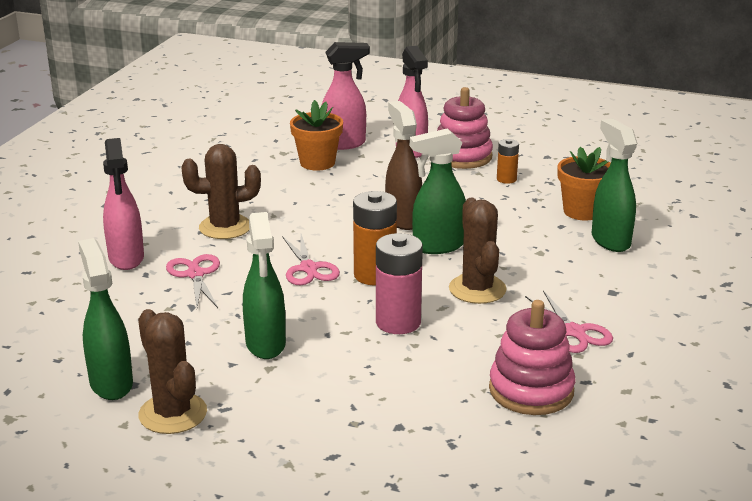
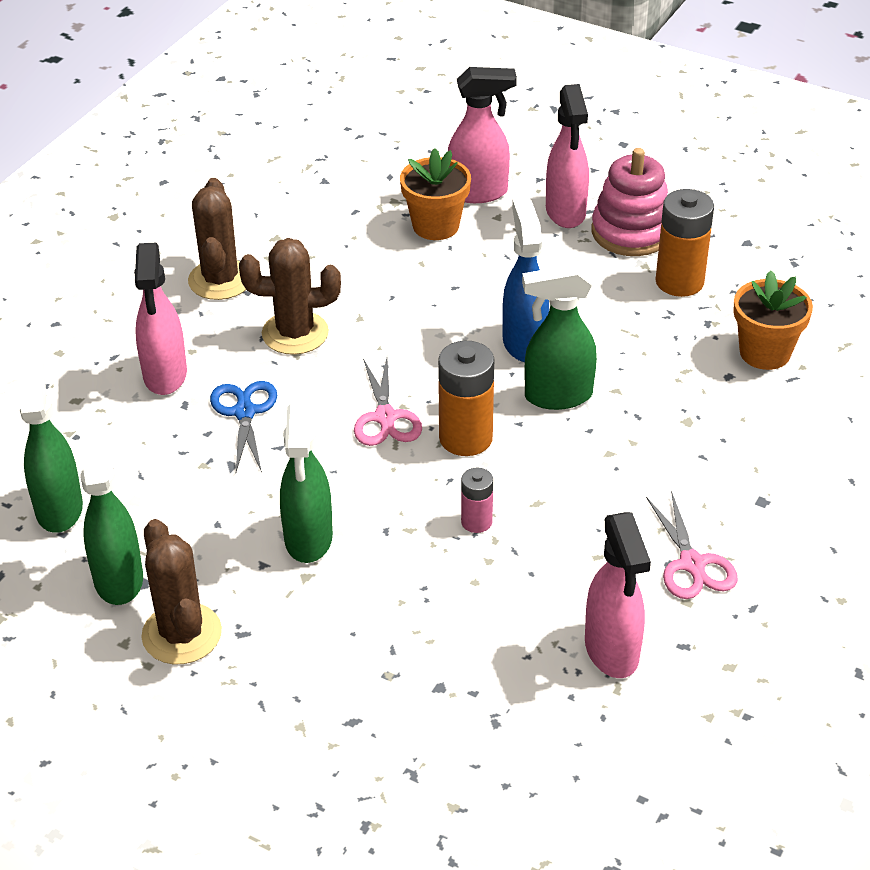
camera: 10 degrees right, 15 degrees up
pink scissors [166,254,220,308] -> blue scissors [210,381,277,473]
pink battery [376,233,423,334] -> pink battery [461,468,493,533], size x0.55
brown spray bottle [385,101,422,230] -> blue spray bottle [502,198,549,362]
brown cactus [449,198,507,304] -> brown cactus moved to [188,178,246,300]
pink stacking toy [489,300,575,415] -> pink spray bottle [585,512,651,678]
orange battery [497,139,519,184] -> orange battery [655,189,714,297], size x1.80
green spray bottle [592,119,637,252] -> green spray bottle moved to [19,356,83,533]

